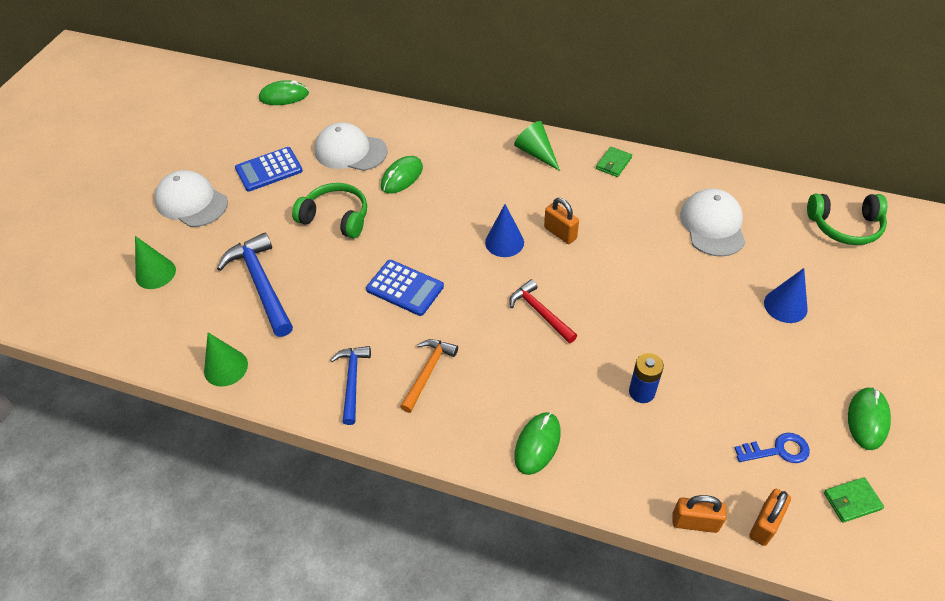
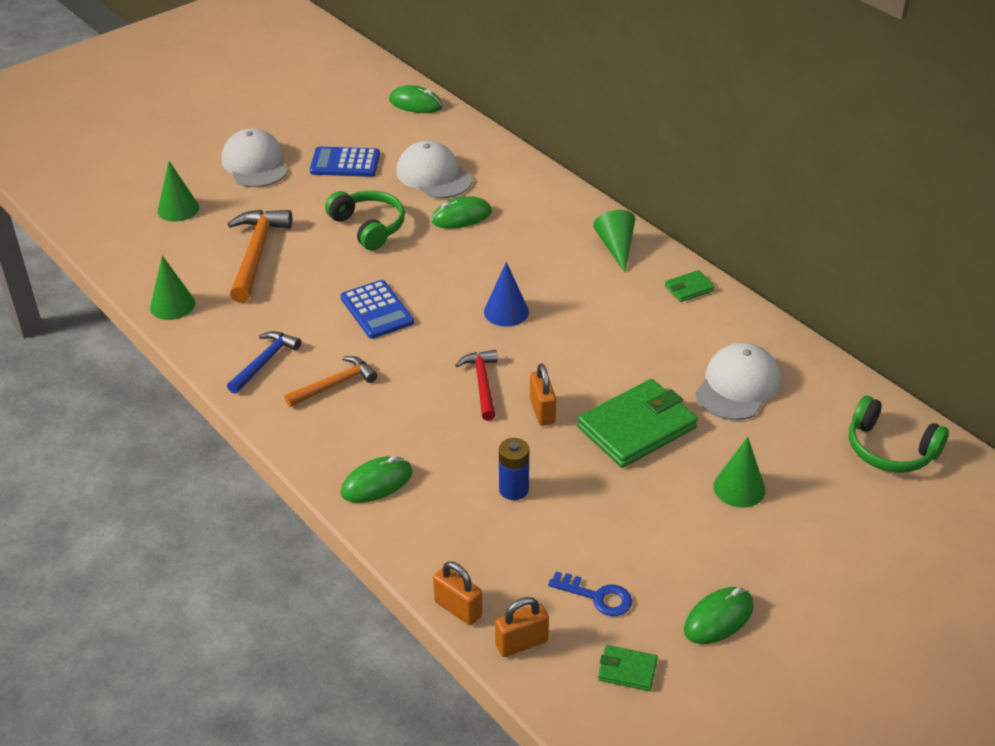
camera: 30 degrees right, 10 degrees down
blue hammer [217,232,293,337] -> orange hammer [228,210,292,303]
orange padlock [544,198,579,244] -> orange padlock moved to [530,363,556,426]
blue cone [764,268,808,323] -> green cone [713,437,765,508]
none -> green wallet [577,379,698,468]

